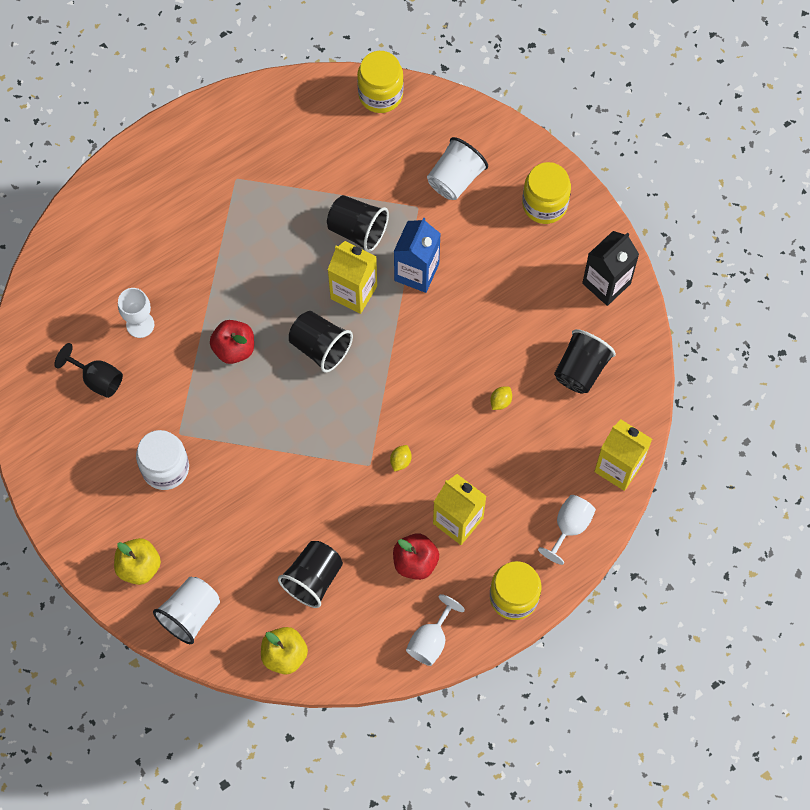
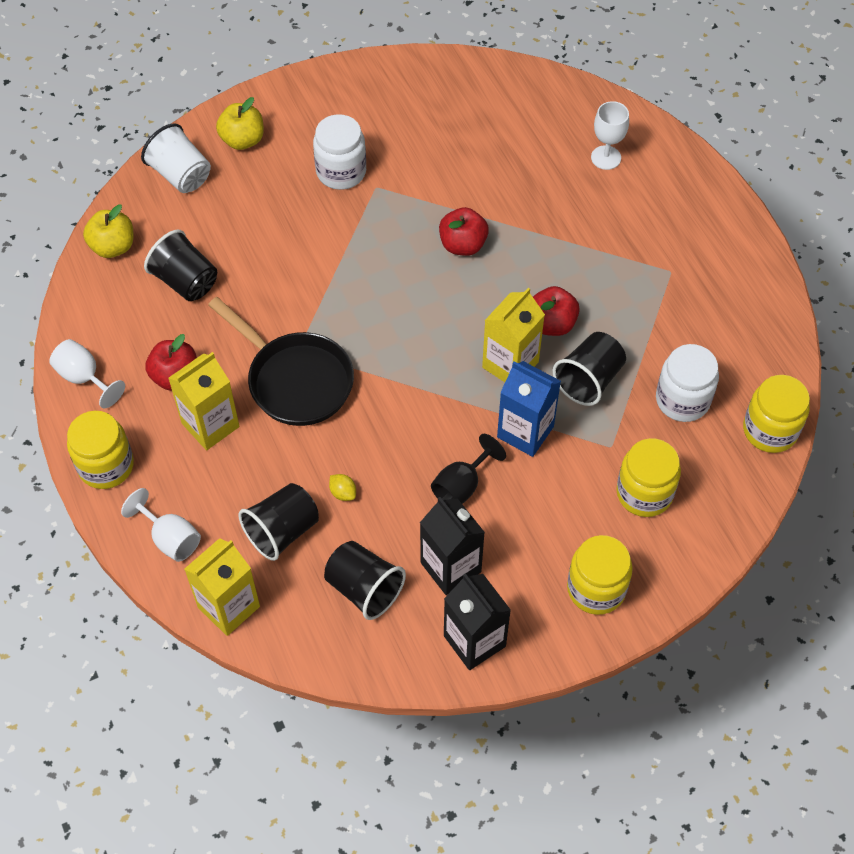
camera: 100 degrees right, 10 degrees down
black goblet [54,343,123,398] -> black goblet moved to [431,434,506,504]
white goblet [118,288,154,338] -> white goblet moved to [591,101,629,170]
black cup [289,311,353,373] -> black cup moved to [239,483,319,561]
yellow lemon [390,445,412,472] -> black pan [208,297,354,426]
white cup [427,137,488,200] -> yellow jar [616,438,681,517]
none -> black carton [420,497,485,595]
none -> red apple [533,286,580,336]
none -> white jar [656,344,719,422]

